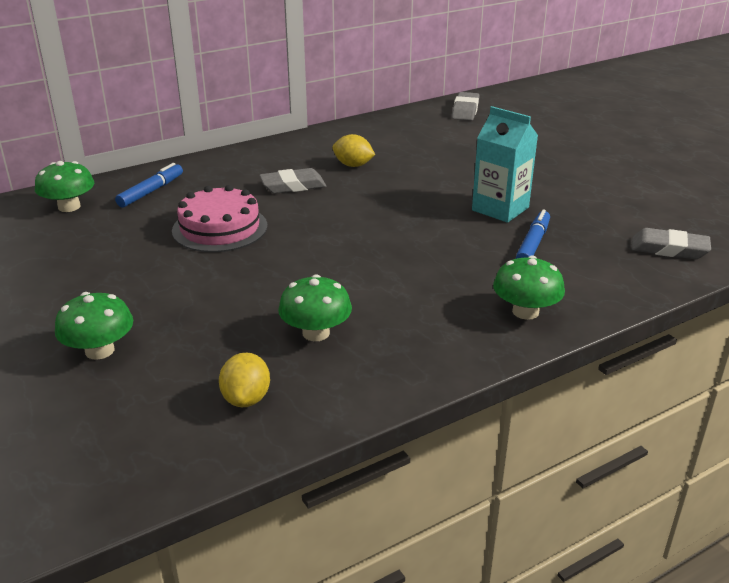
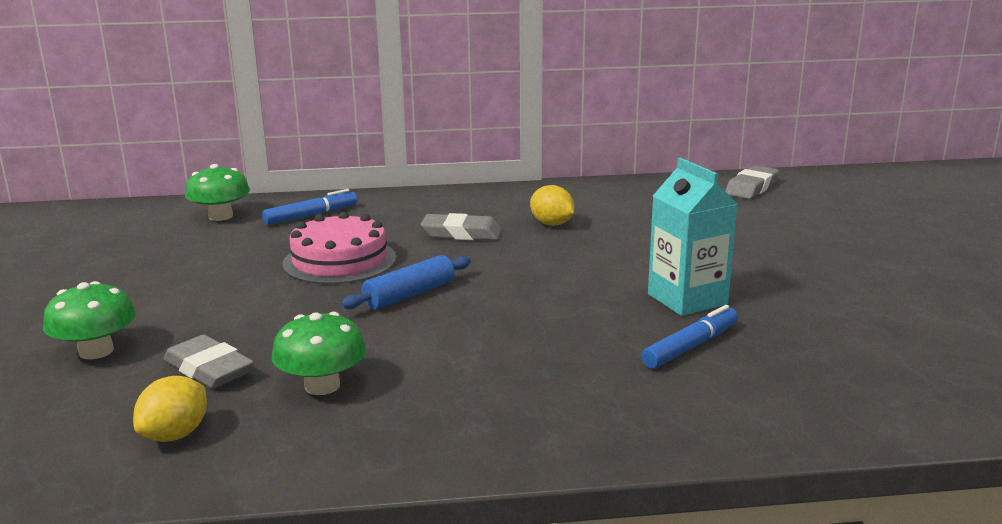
camera: 25 degrees right, 10 degrees down
green mushroom [493,255,565,320] -> none
grey eraser [632,228,711,259] -> grey eraser moved to [164,335,254,388]
none -> blue rolling pin [341,255,471,310]

